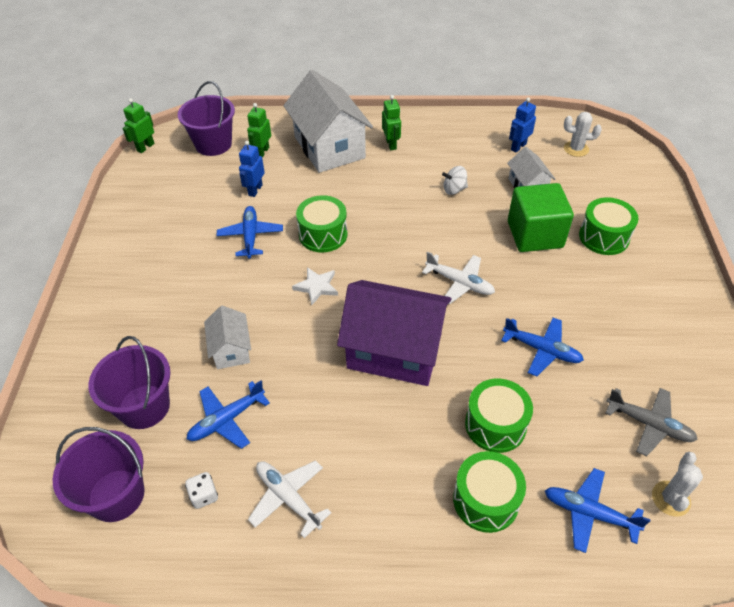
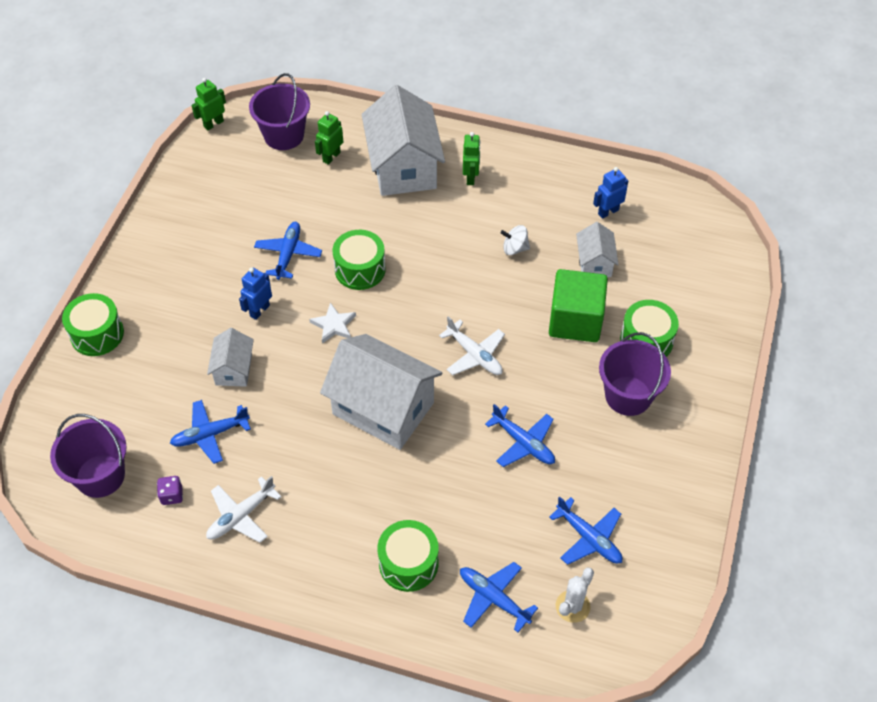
camera: 15 degrees right, 5 degrees up
purple bucket [88,336,170,429] -> purple bucket moved to [599,332,671,416]
white dice [185,472,218,509] -> purple dice [157,476,183,505]
blue robot [239,141,265,197] -> blue robot moved to [239,268,272,320]
white plane [248,460,332,538] -> white plane turned 105 degrees counterclockwise [206,476,282,543]
purple house [337,280,451,386] -> white house [320,334,442,450]
green drum [465,379,533,453] -> green drum moved to [62,293,124,356]
white cactus [564,112,602,157] -> none
grey plane [606,388,698,456] -> blue plane [549,497,622,565]

